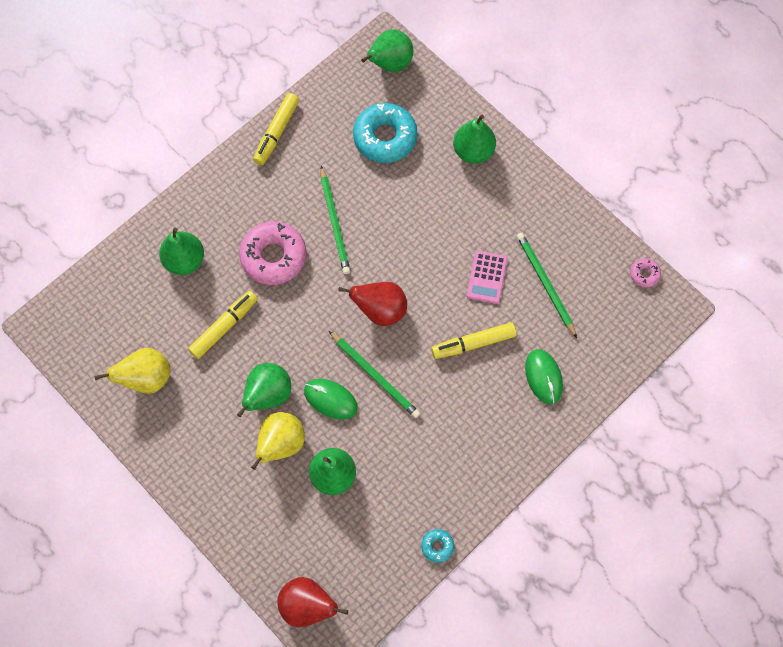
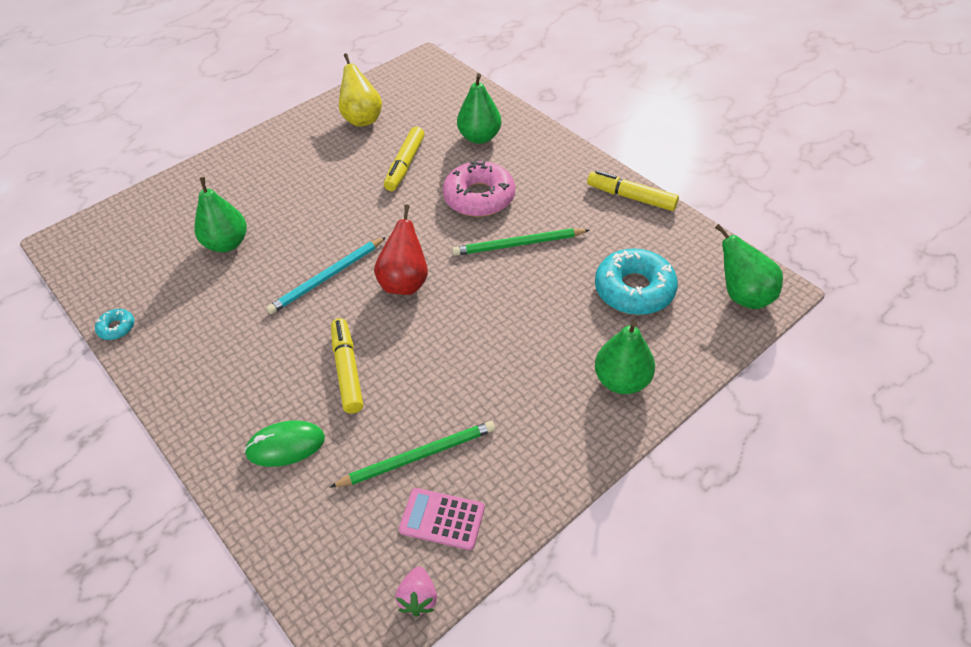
camera: 95 degrees right, 20 degrees down
yellow marker [188,291,258,359] -> yellow marker turned 60 degrees clockwise [384,127,425,191]
green pear [237,363,291,417] -> none
yellow pear [251,412,305,470] -> none
red pear [277,577,348,627] -> none
green mouse [304,379,358,420] -> none
green pencil [329,331,420,418] -> turquoise pencil [266,237,386,314]
pink calculator [467,251,508,304] -> pink calculator moved to [399,488,485,550]
pink donut [630,258,661,287] -> pink strawberry [395,567,437,617]

